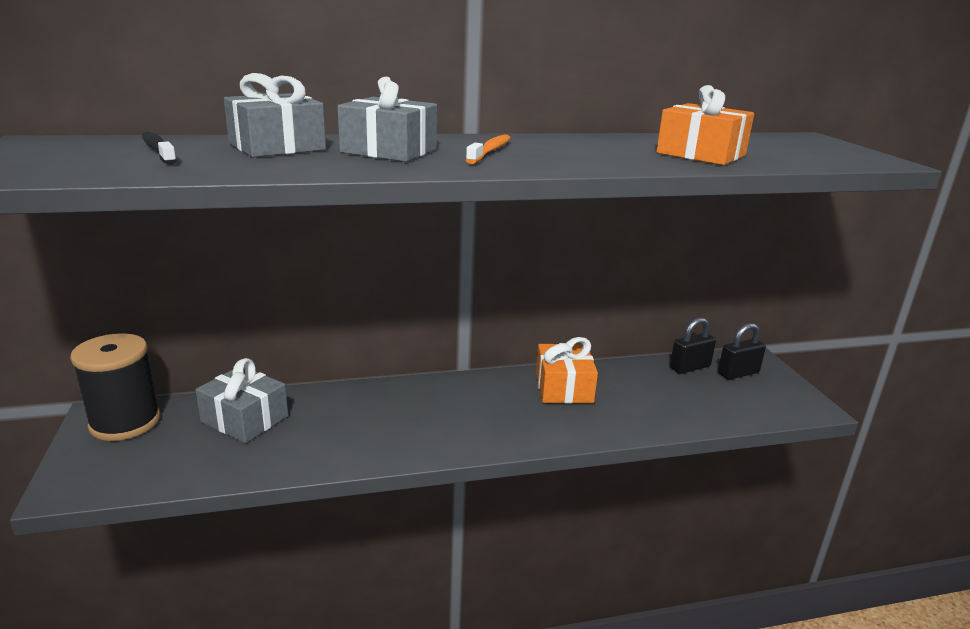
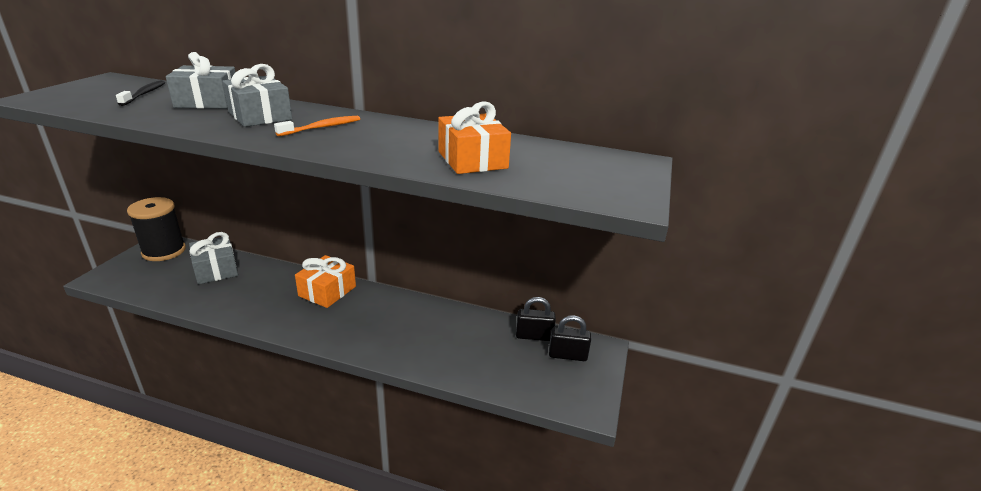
camera: 30 degrees right, 5 degrees up
orange gift [536,337,598,404] -> orange gift moved to [295,255,356,308]

